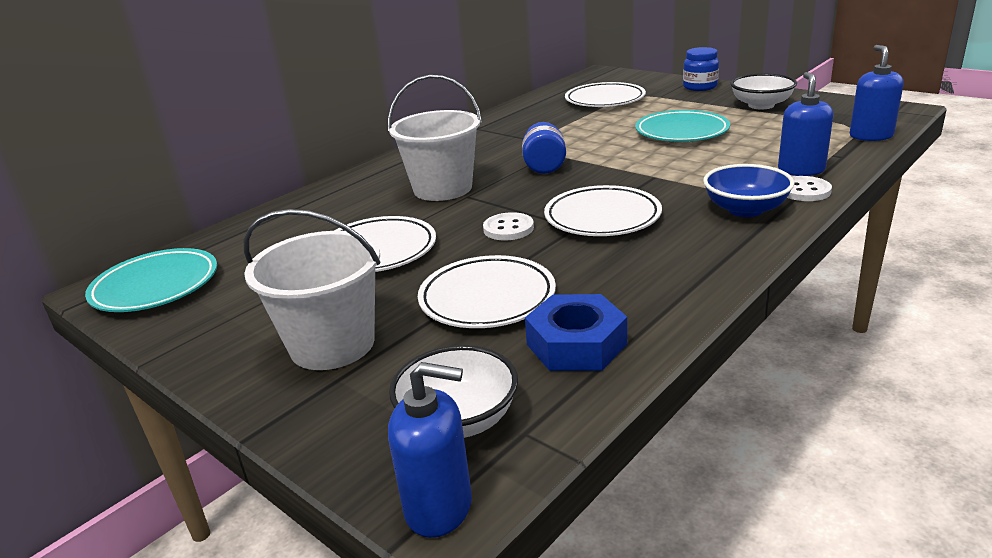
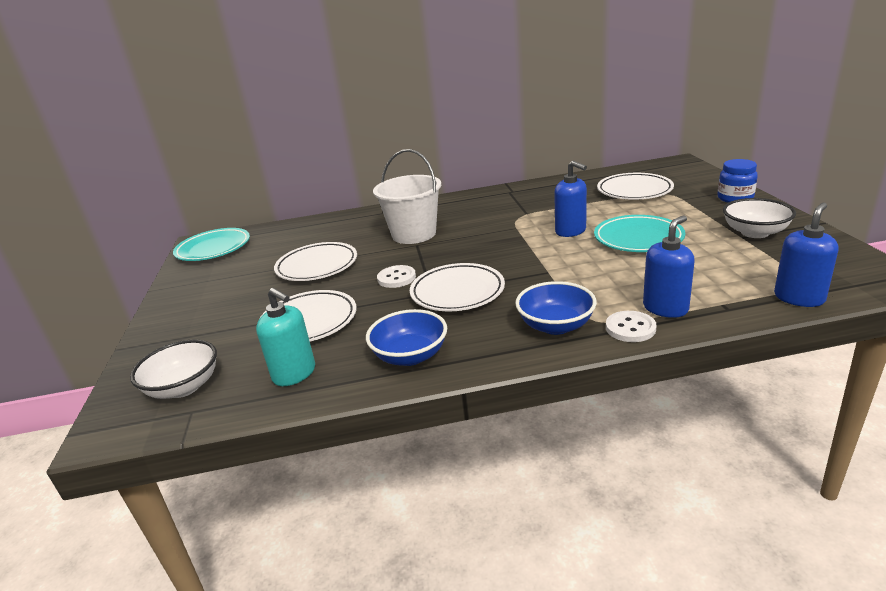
camera: 40 degrees right, 0 degrees up
white bucket [244,209,380,370] -> none
blue soap dispenser [388,362,472,538] -> blue soap dispenser moved to [554,161,587,237]
blue jar [522,122,566,174] -> none
blue nut [525,294,627,371] -> turquoise soap dispenser [256,288,315,386]
none -> blue bowl [366,309,447,366]

